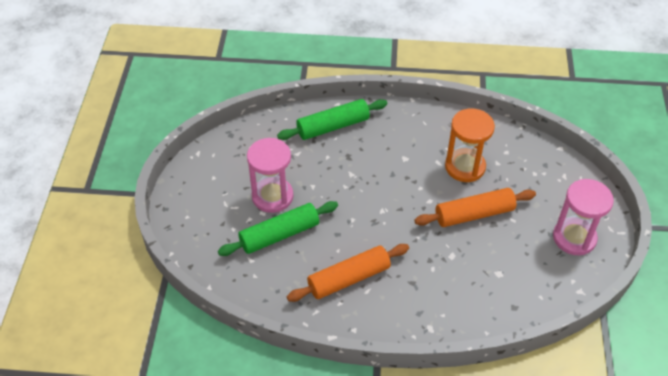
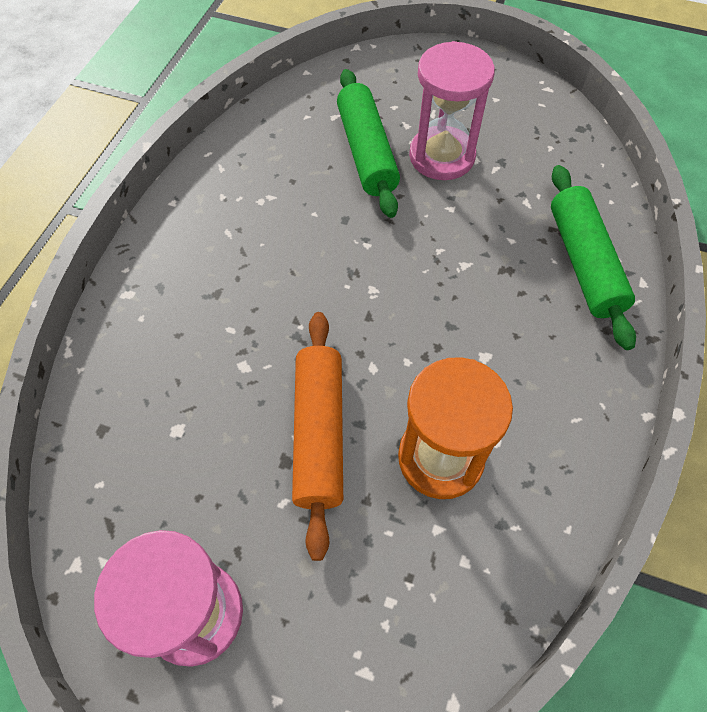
camera: 105 degrees right, 10 degrees up
orange rolling pin [287,244,409,302] -> none

